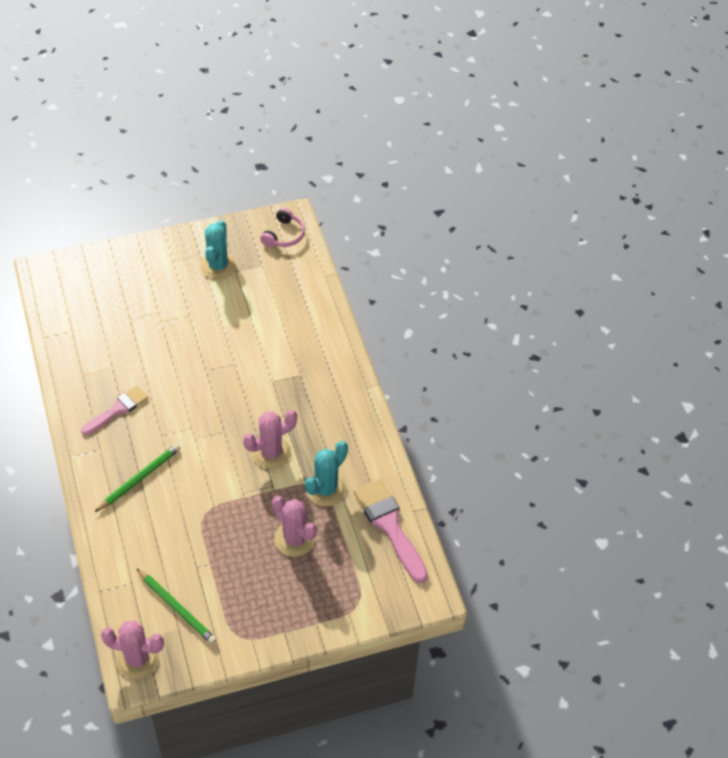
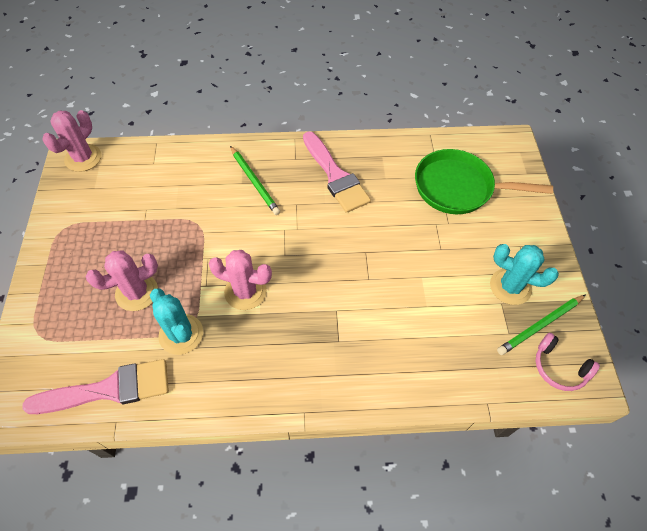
camera: 105 degrees right, 5 degrees up
pink brush [81,385,149,435] -> pink brush [303,131,371,213], size x1.54
green pencil [136,568,217,644] -> green pencil moved to [497,295,585,355]
pink cactus [243,410,297,469] -> pink cactus turned 60 degrees counterclockwise [208,250,272,310]
none -> green pan [415,149,553,214]

